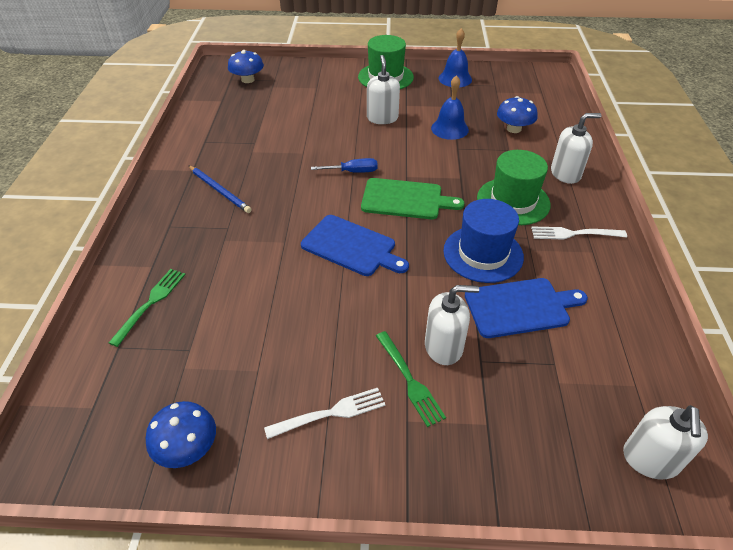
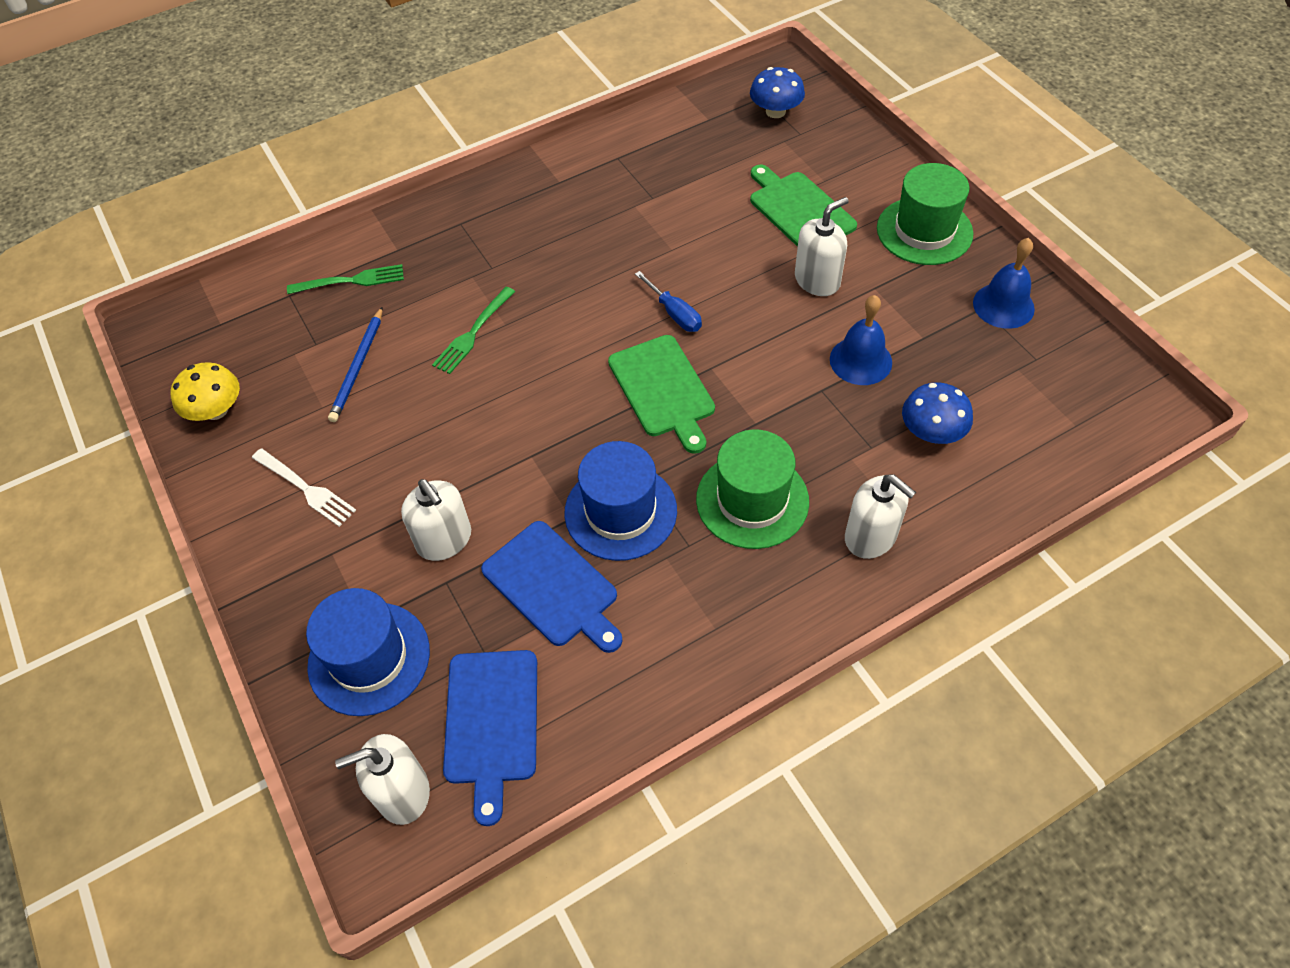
camera: 60 degrees right, 10 degrees up
blue mushroom [146,401,216,468] -> yellow mushroom [170,362,240,421]
blue pencil [188,165,252,213] -> blue pencil moved to [328,307,382,422]
blue cutting board [301,215,409,276] -> blue cutting board moved to [443,650,537,826]
green fork [376,331,446,427] -> green fork moved to [432,287,515,374]
white fork [531,227,627,239] -> none
none -> blue hat [306,588,430,716]
none -> green cutting board [750,165,857,247]

